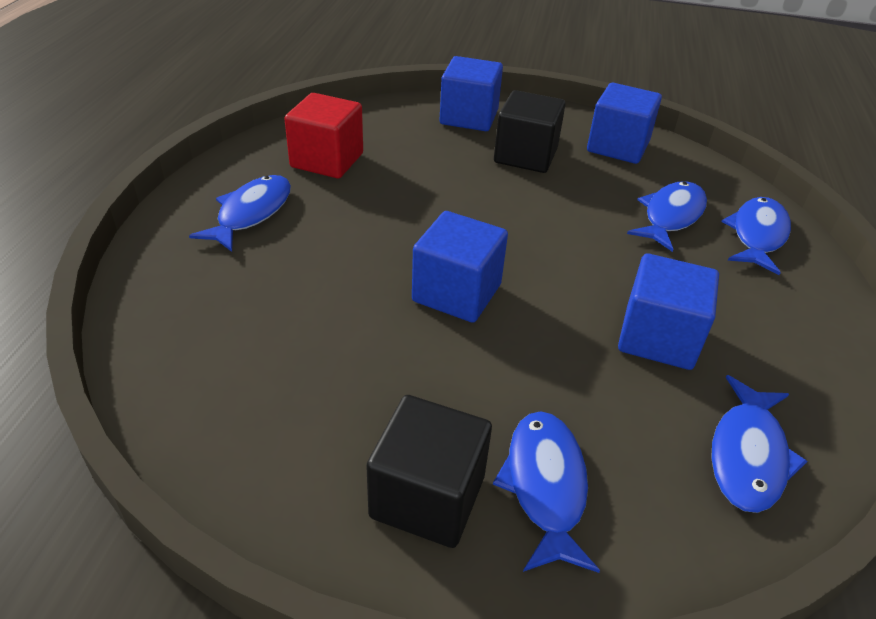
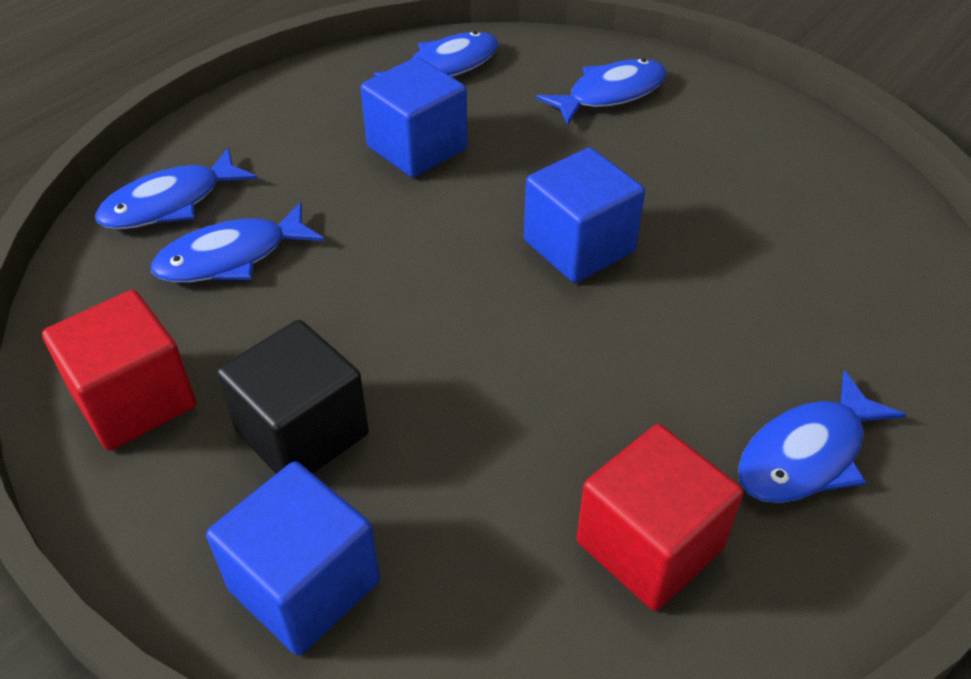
camera: 150 degrees left, 5 degrees up
black cube [366,395,492,548] -> none
blue fish [493,411,600,573] -> blue fish turned 150 degrees counterclockwise [536,59,667,125]
blue cube [587,83,662,164] -> red cube [42,290,196,451]

